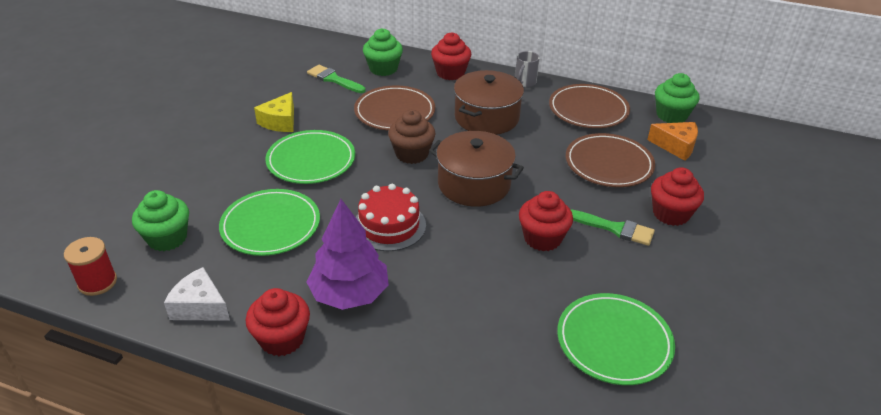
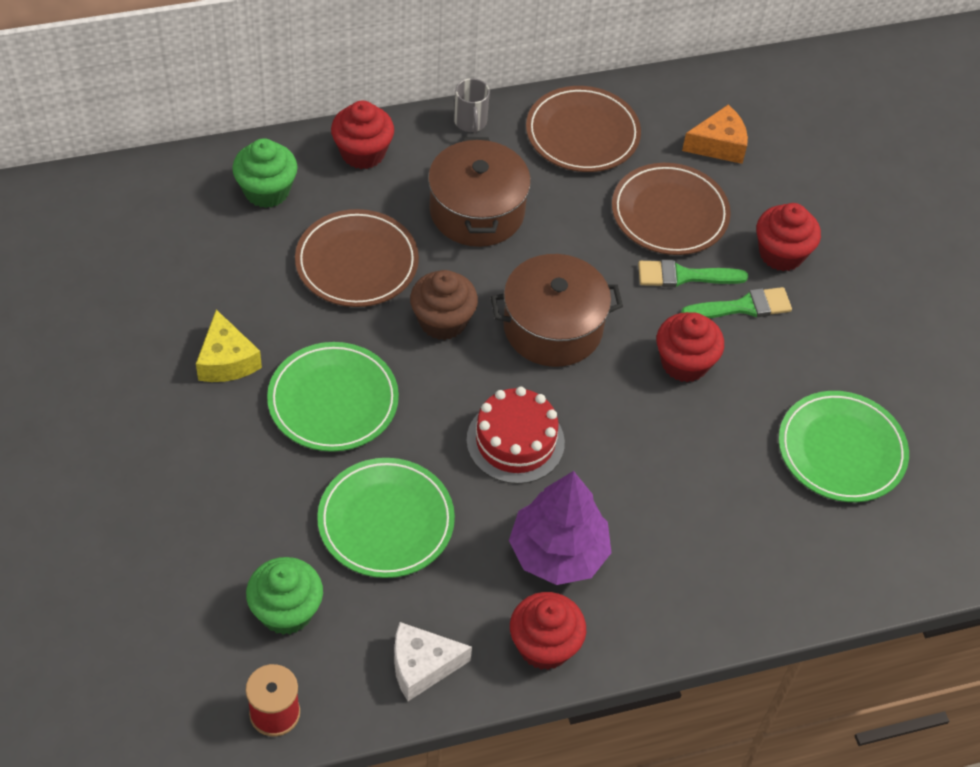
camera: 40 degrees left, 15 degrees up
green brush [307,65,365,93] -> green brush moved to [638,260,748,287]
green cupcake [655,73,700,123] -> none

